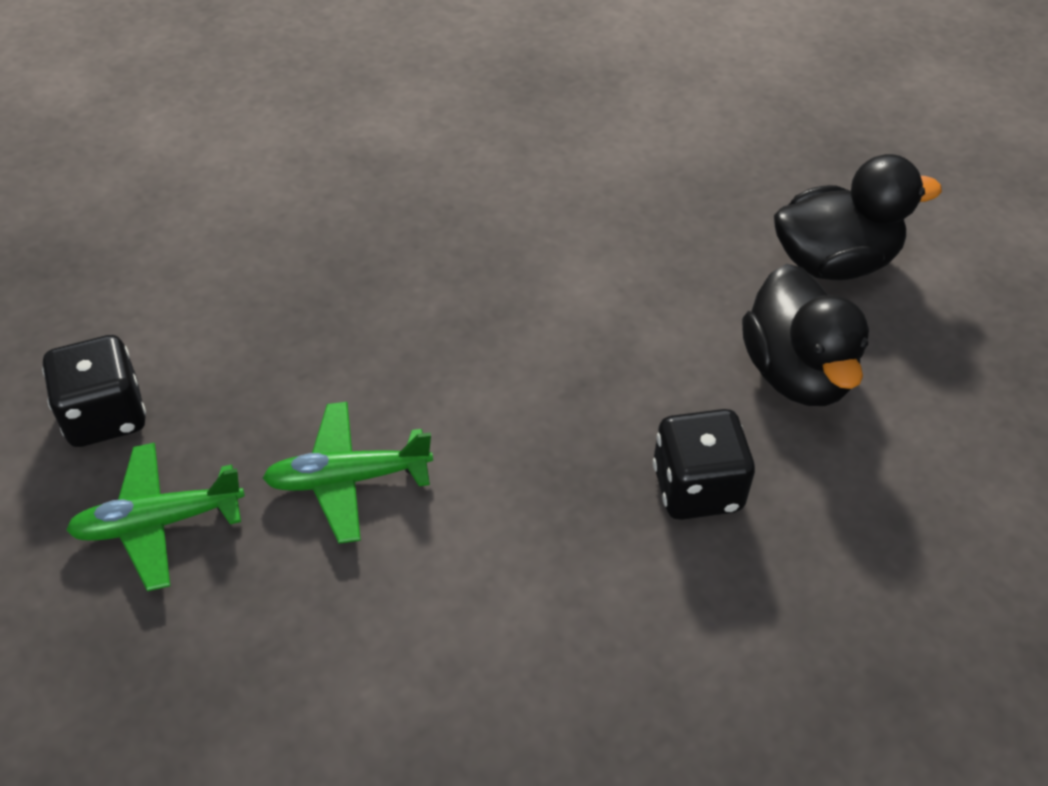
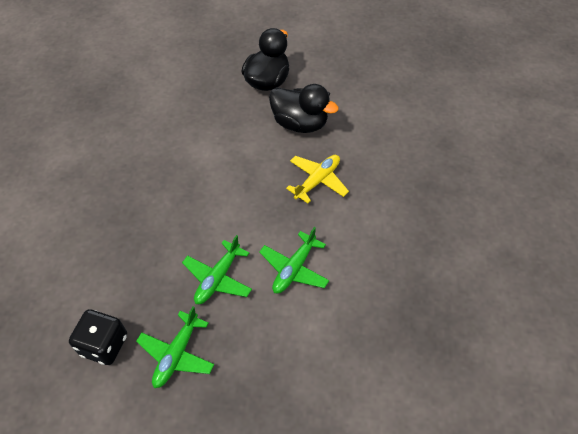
camera: 50 degrees left, 5 degrees up
black dice [653,409,755,520] -> yellow plane [286,155,349,203]
none -> green plane [259,227,329,294]

